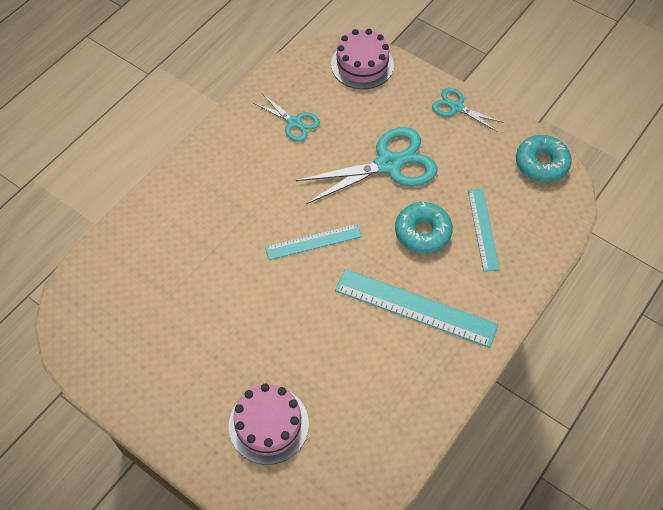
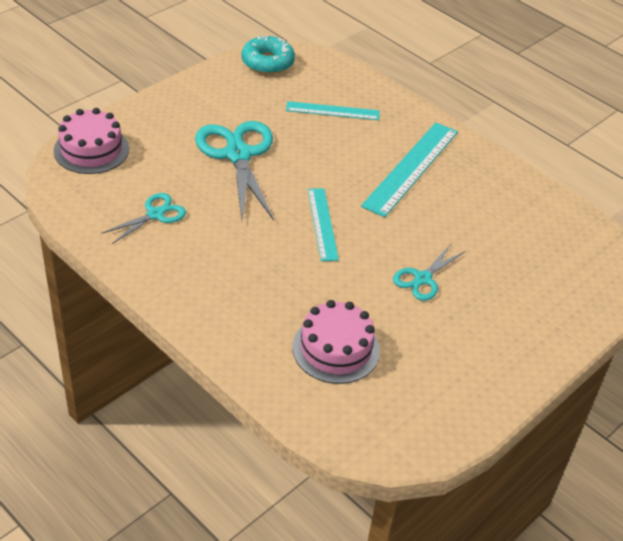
camera: 85 degrees left, 15 degrees down
pink cake [229,384,309,465] -> pink cake moved to [292,300,380,384]
turquoise donut [395,202,453,254] -> none
turquoise scissors [432,88,504,132] -> turquoise scissors moved to [393,244,466,301]

